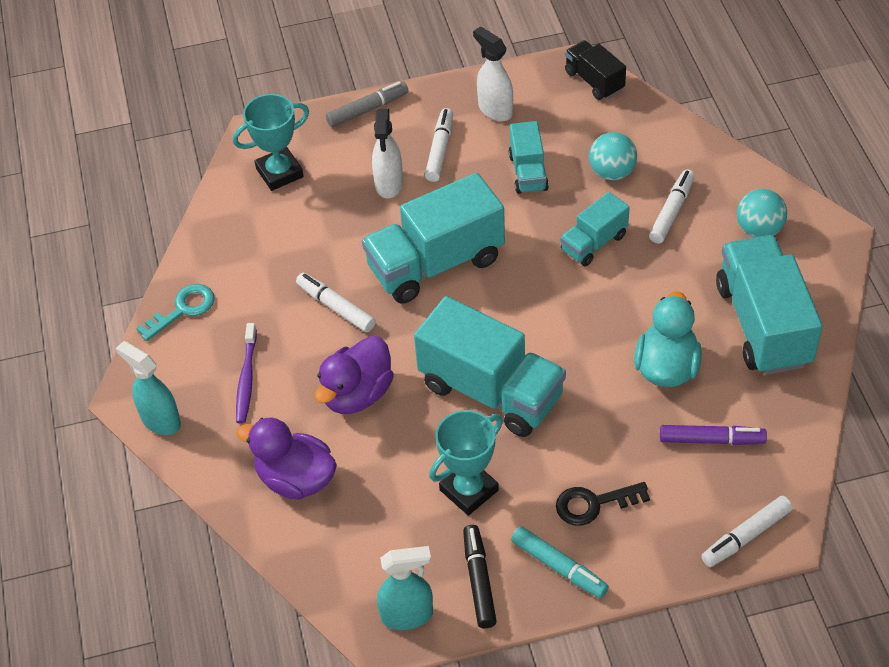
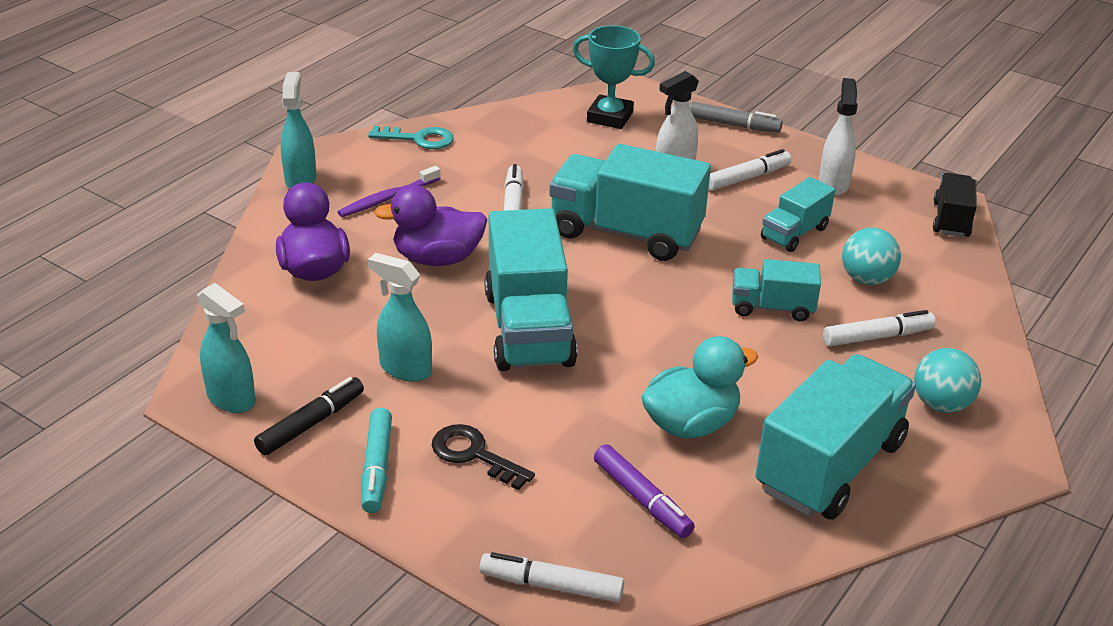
camera: 45 degrees right, 15 degrees down
turquoise trophy [429,410,503,516] -> turquoise spray bottle [368,253,432,382]

